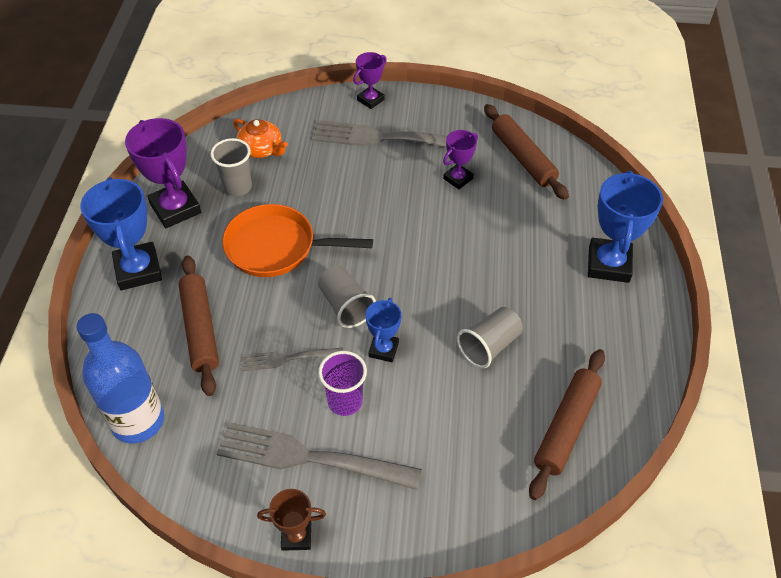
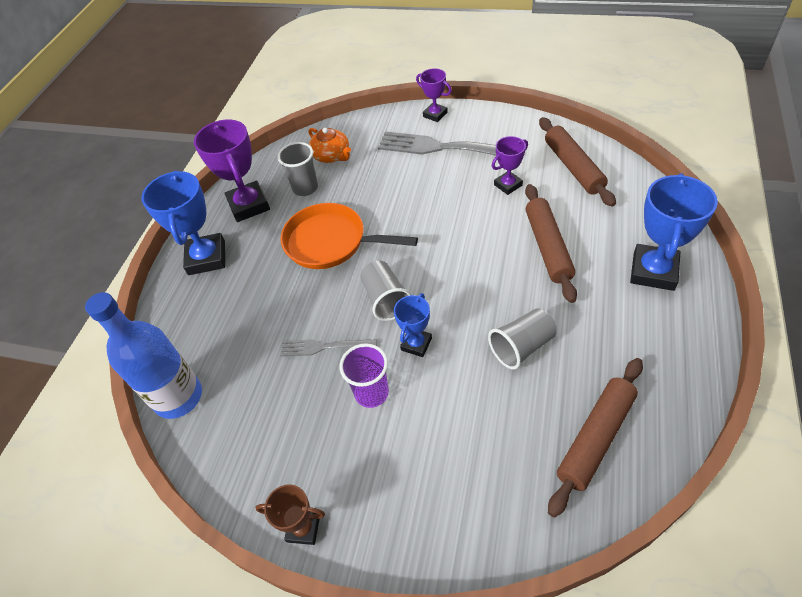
camera: 15 degrees right, 0 degrees up
brown rolling pin [178,256,219,396] -> brown rolling pin moved to [525,184,577,303]
grey fork [216,422,422,490] -> none
purple trophy [353,52,387,109] -> purple trophy turned 75 degrees clockwise [416,68,452,122]

